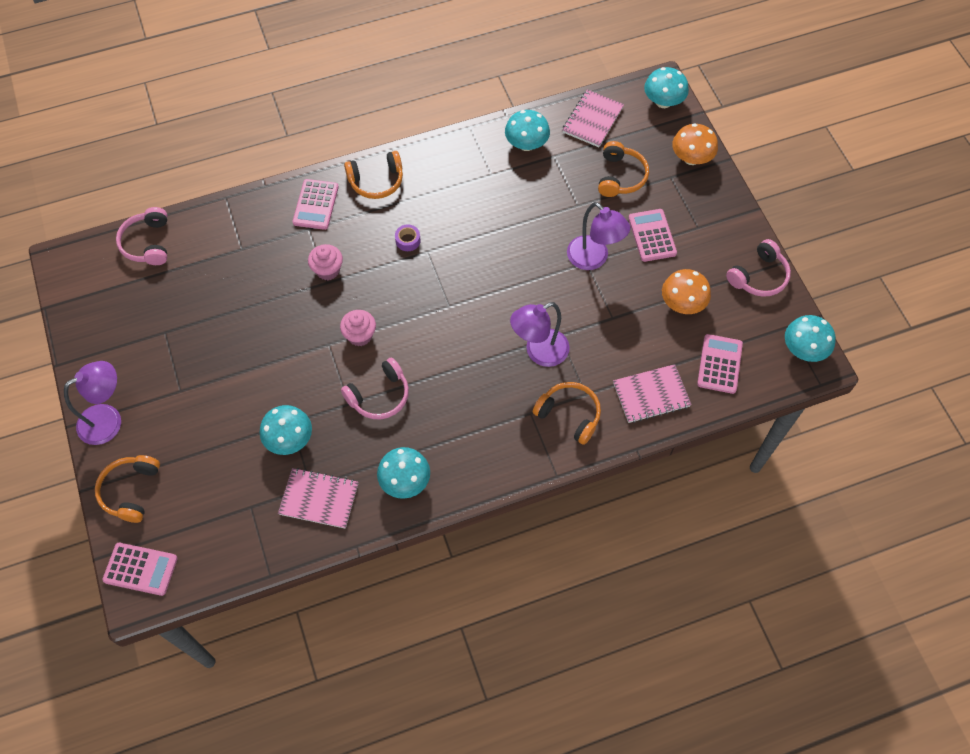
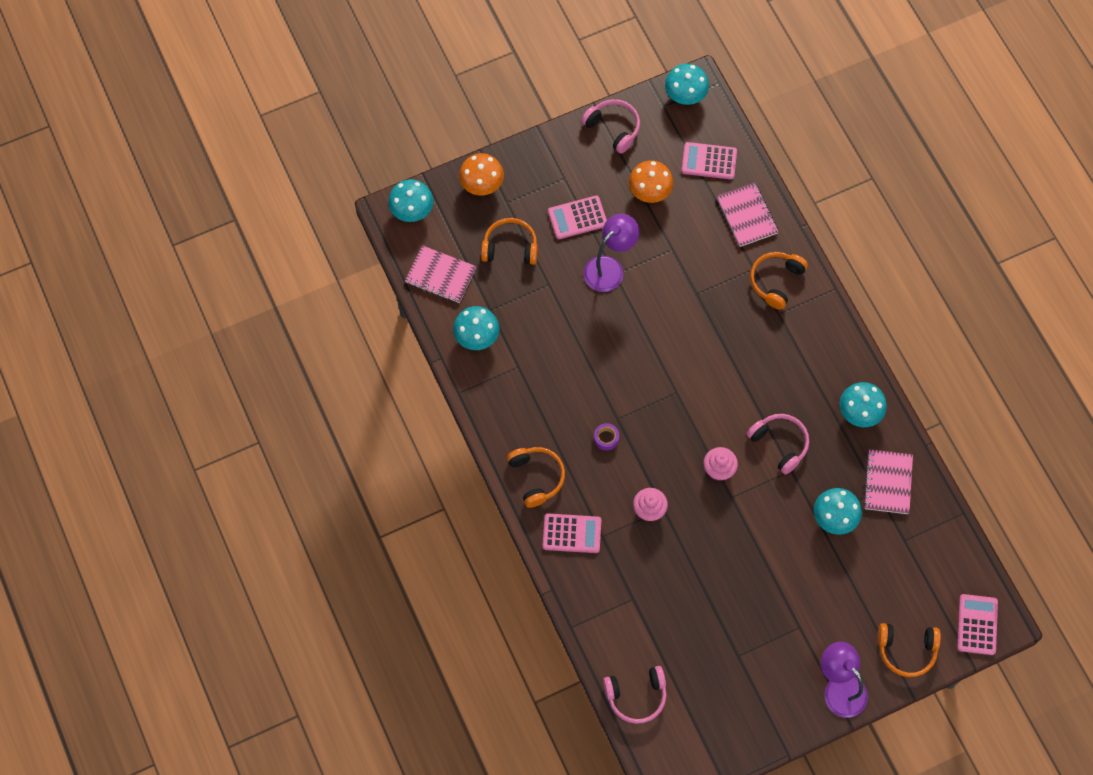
camera: 95 degrees left, 5 degrees up
purple lamp [510,302,570,367] -> none

